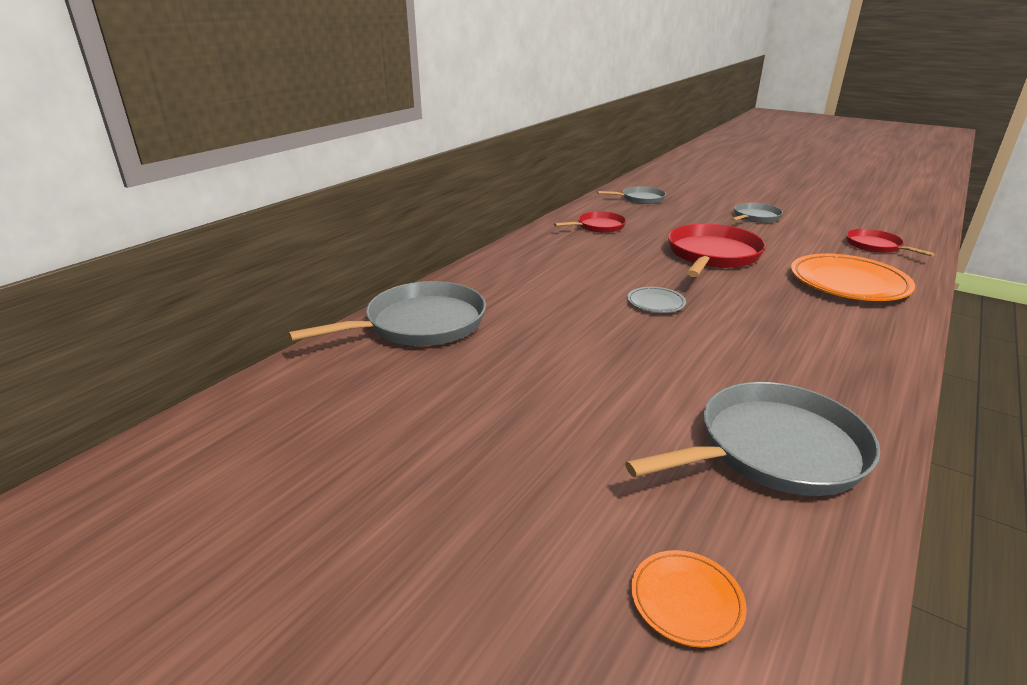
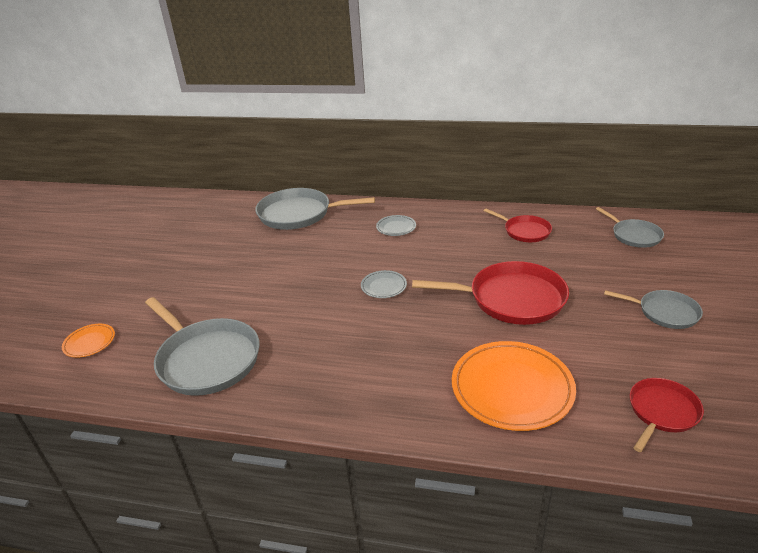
camera: 70 degrees right, 5 degrees up
grey pan [288,281,486,346] -> grey pan turned 150 degrees clockwise [255,188,375,230]
none -> grey plate [376,215,416,236]

